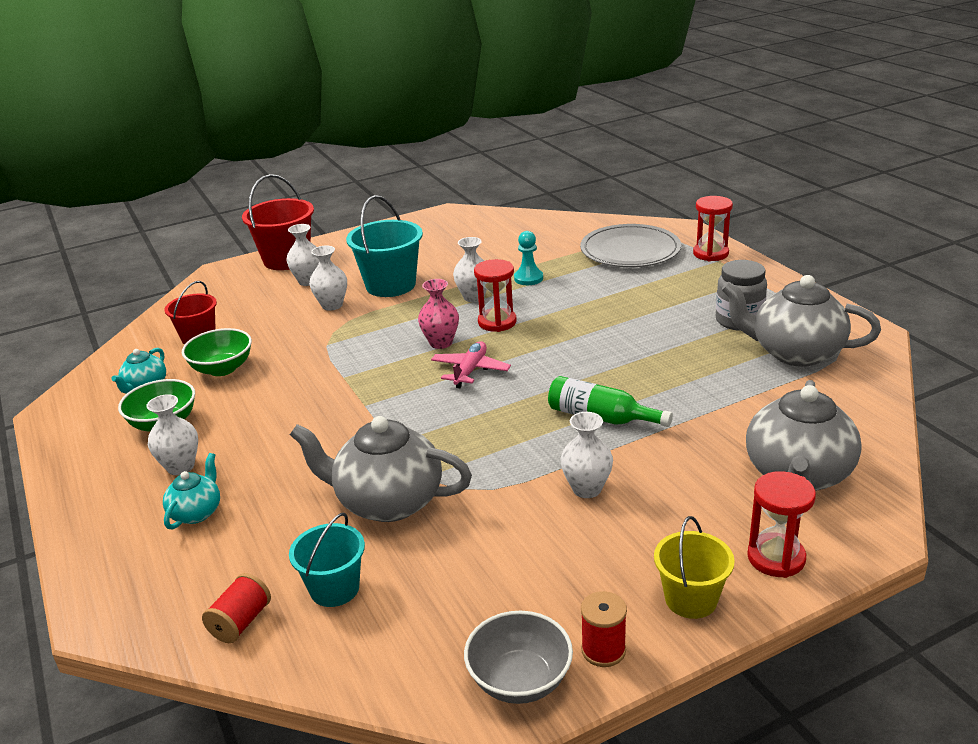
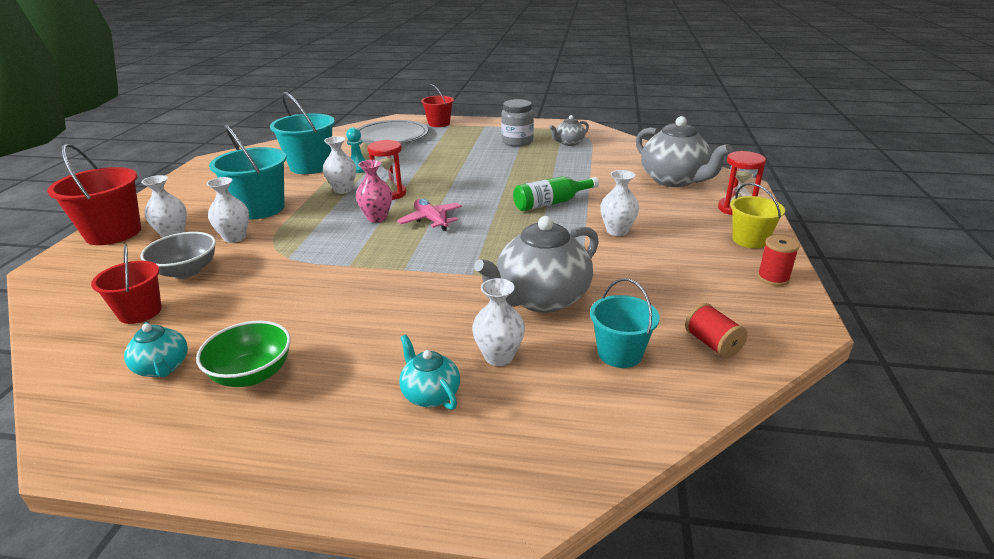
camera: 55 degrees left, 0 degrees up
white vase [146,394,198,475] -> white vase moved to [472,278,525,366]
green bowl [182,328,252,376] -> none
red spool [202,573,271,643] -> red spool moved to [685,303,748,358]
grey bowl [464,611,573,704] -> grey bowl moved to [140,232,216,279]
red hourglass [693,196,733,261] -> red bucket [421,84,454,127]
grey teapot [722,275,881,367] -> grey teapot [549,115,589,146], size x0.51
none -> turquoise bucket [270,92,335,174]

